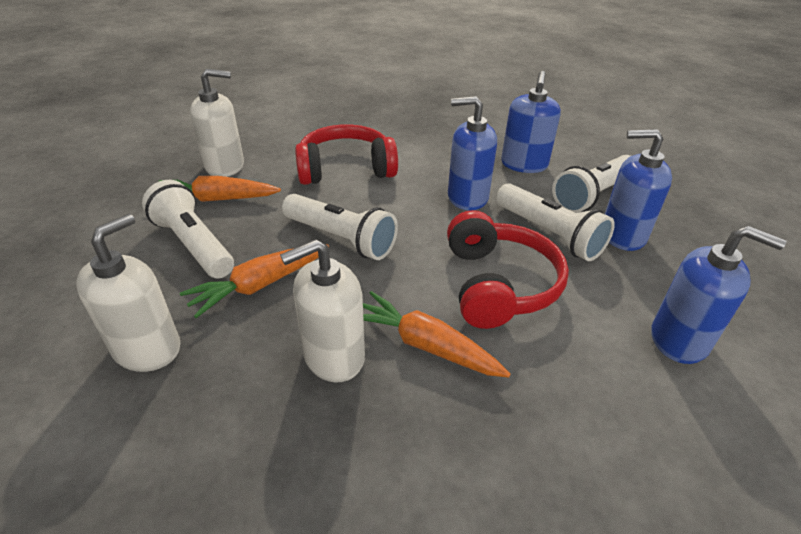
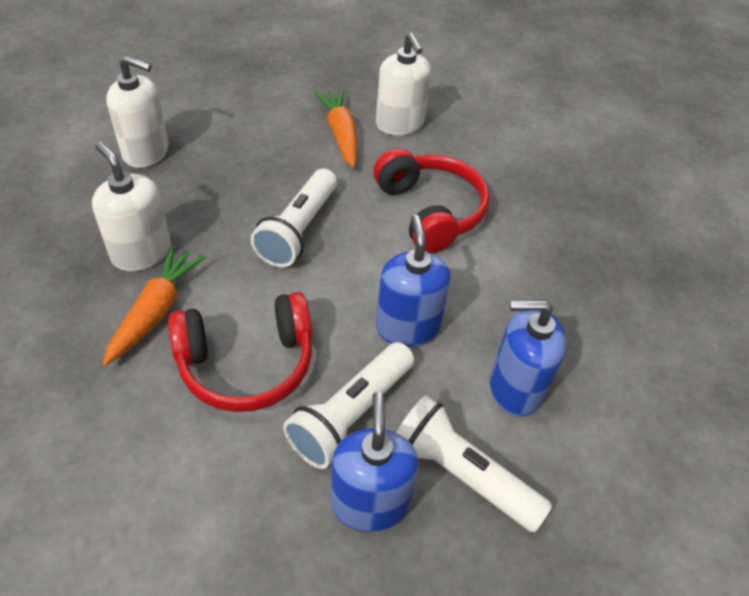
camera: 75 degrees right, 10 degrees up
white flashlight [142,180,234,278] -> none
orange carrot [180,244,329,318] -> none
blue soap dispenser [651,226,786,364] -> none

